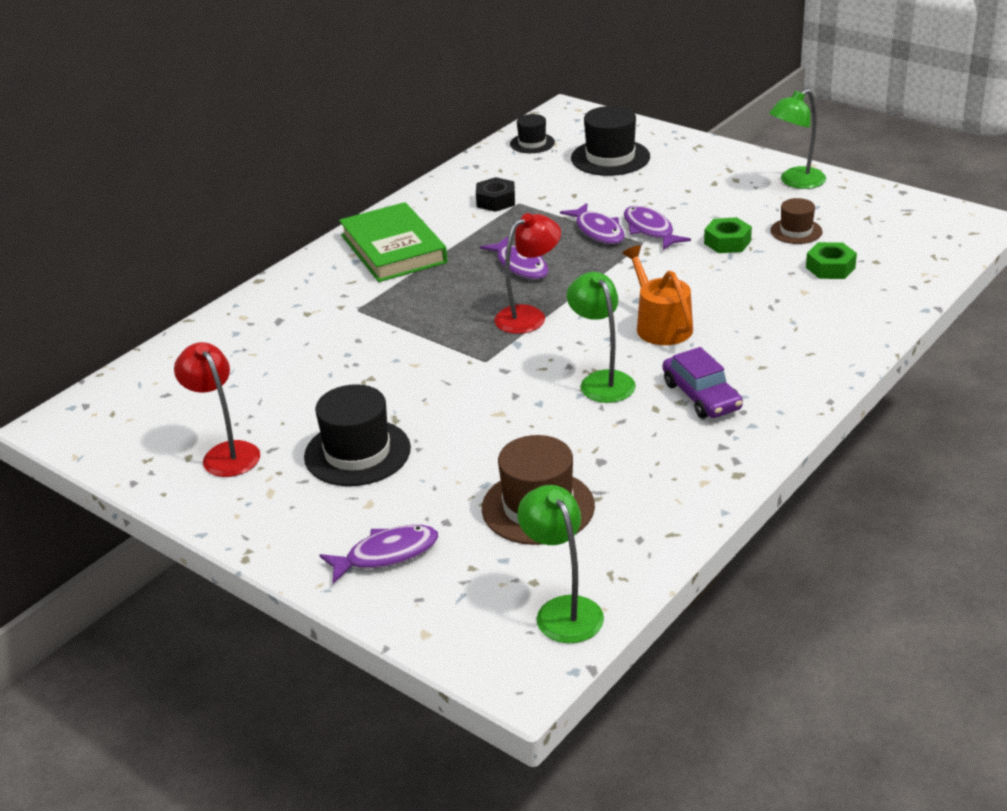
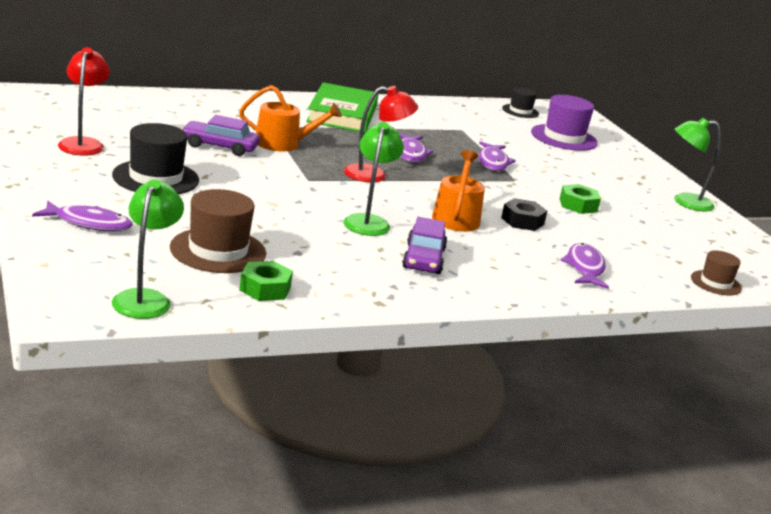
camera: 25 degrees right, 10 degrees down
black nut [476,177,515,212] -> black nut moved to [501,198,547,231]
black hat [571,106,650,176] -> purple hat [531,95,598,151]
purple fish [624,206,691,250] -> purple fish moved to [560,243,609,289]
brown hat [770,198,822,244] -> brown hat moved to [691,250,742,295]
green nut [806,242,857,279] -> green nut moved to [239,261,293,301]
none -> purple car [182,115,260,156]
none -> orange watering can [239,85,342,151]

